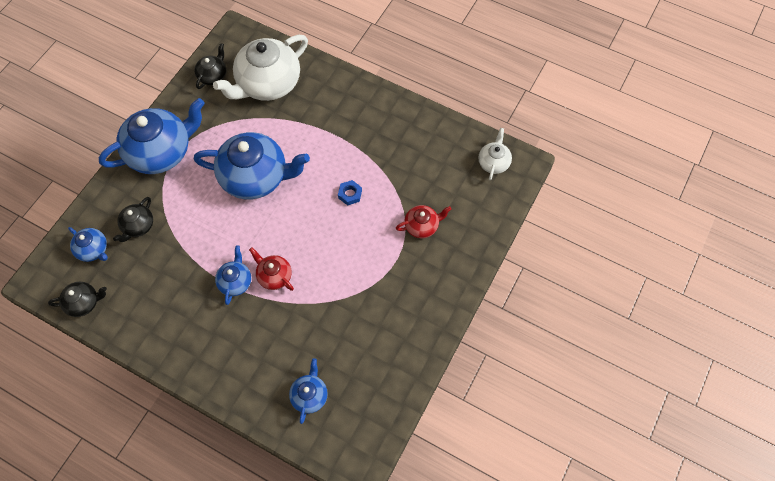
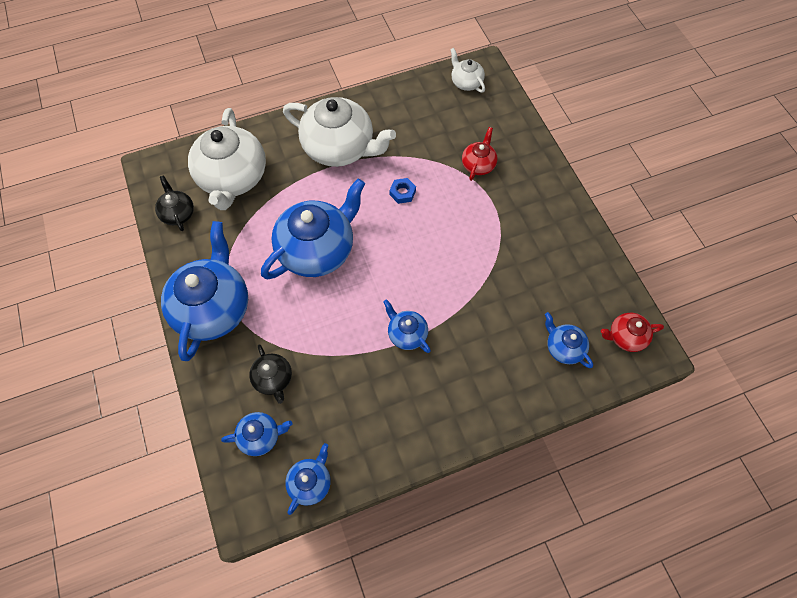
camera: 50 degrees left, 0 degrees up
black teapot [48,282,107,317] -> blue teapot [285,443,331,515]
red teapot [249,247,294,291] -> red teapot moved to [601,313,664,352]
none -> white teapot [283,97,396,167]

